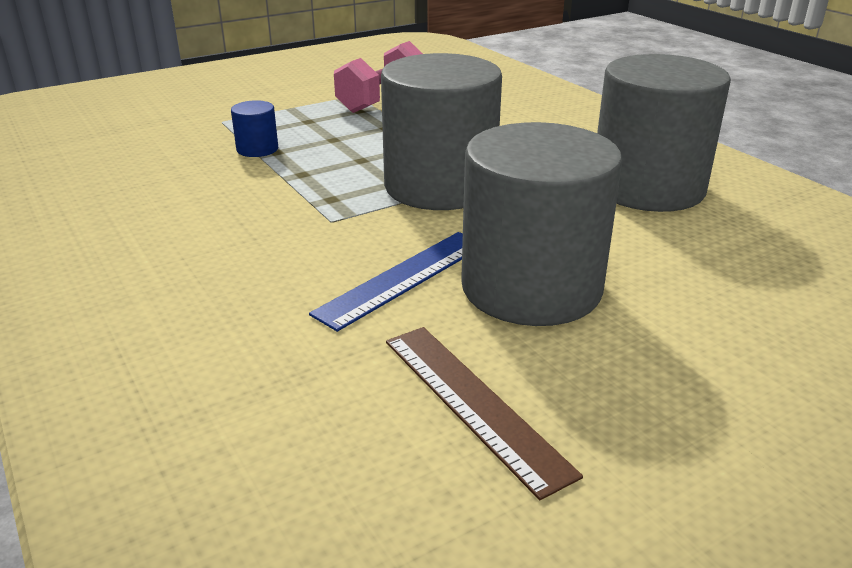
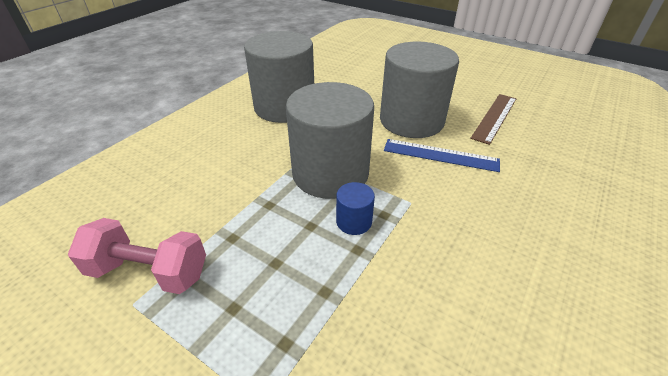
camera: 115 degrees left, 10 degrees up
blue cylinder [231,100,278,157] -> blue cylinder moved to [336,182,375,235]

